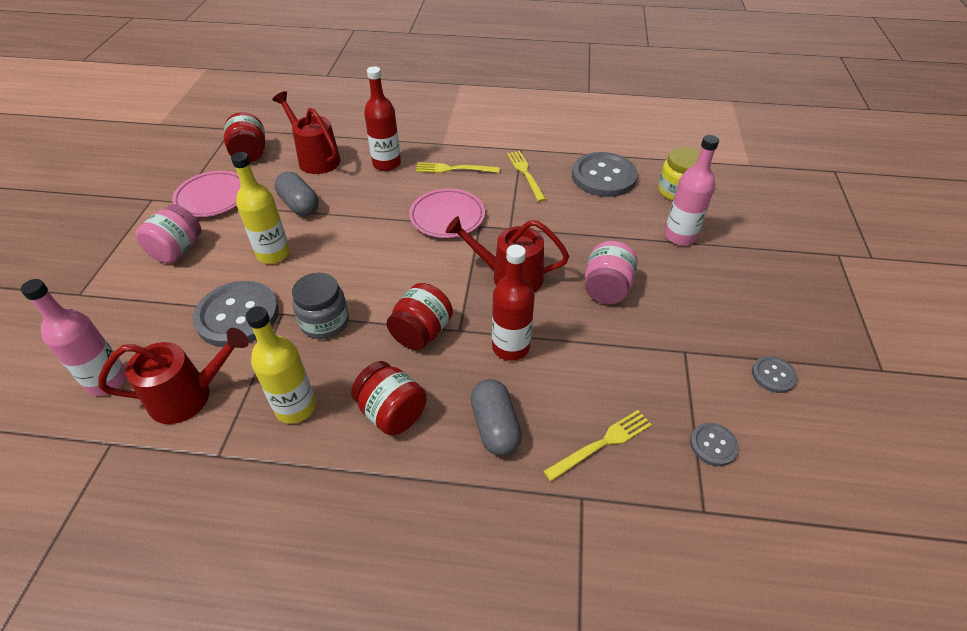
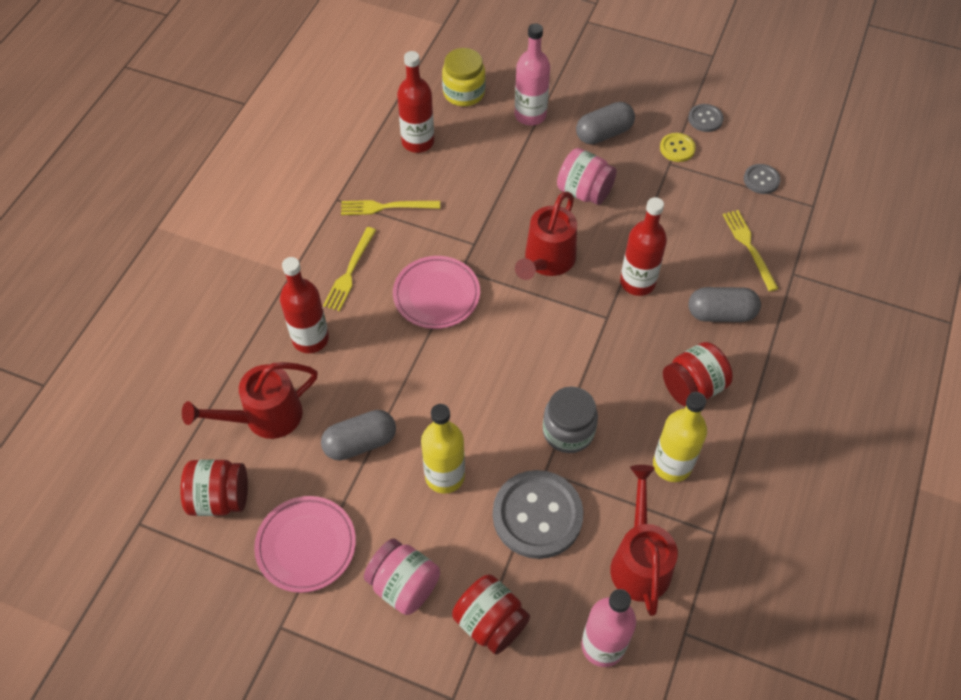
camera: 75 degrees left, 10 degrees up
red jar [387,283,453,350] -> red jar moved to [452,575,530,655]
grey button [572,152,638,197] -> red bottle [397,51,434,153]
none -> grey capsule [576,102,635,144]
none -> yellow button [660,133,696,162]

